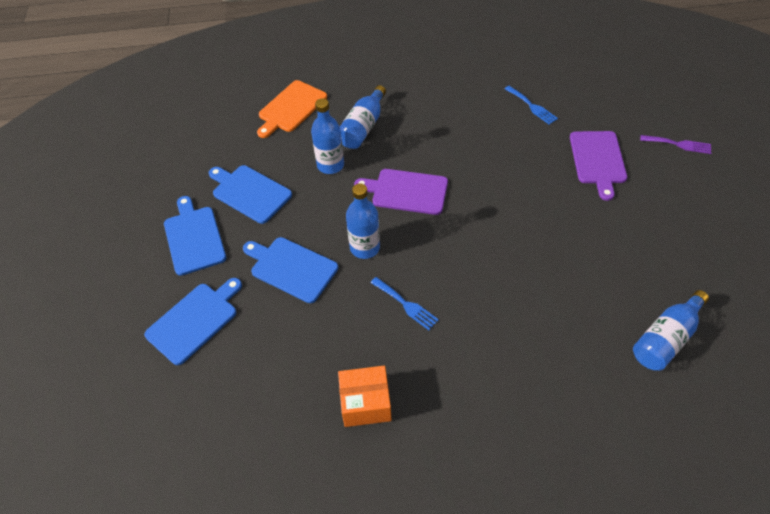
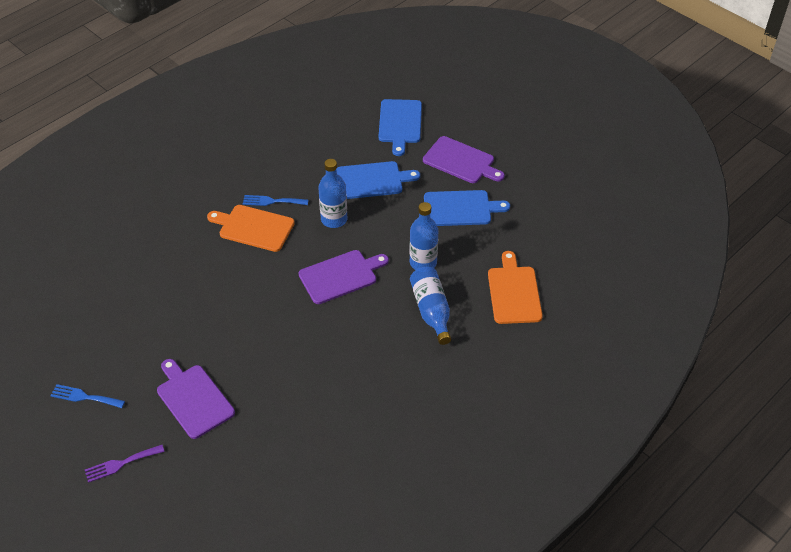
camera: 140 degrees right, 5 degrees down
blue cutting board [164,196,226,276] -> purple cutting board [423,136,505,183]
orange box [338,366,391,427] -> none
blue fork [505,86,558,125] -> blue fork moved to [51,384,125,408]
blue bottle [633,290,709,371] -> none
none -> orange cutting board [207,205,295,252]

